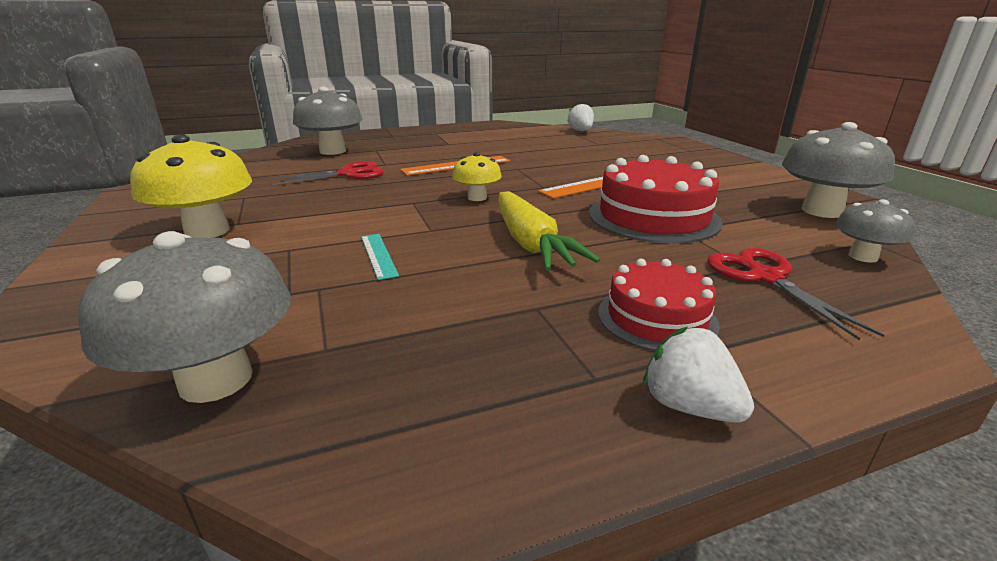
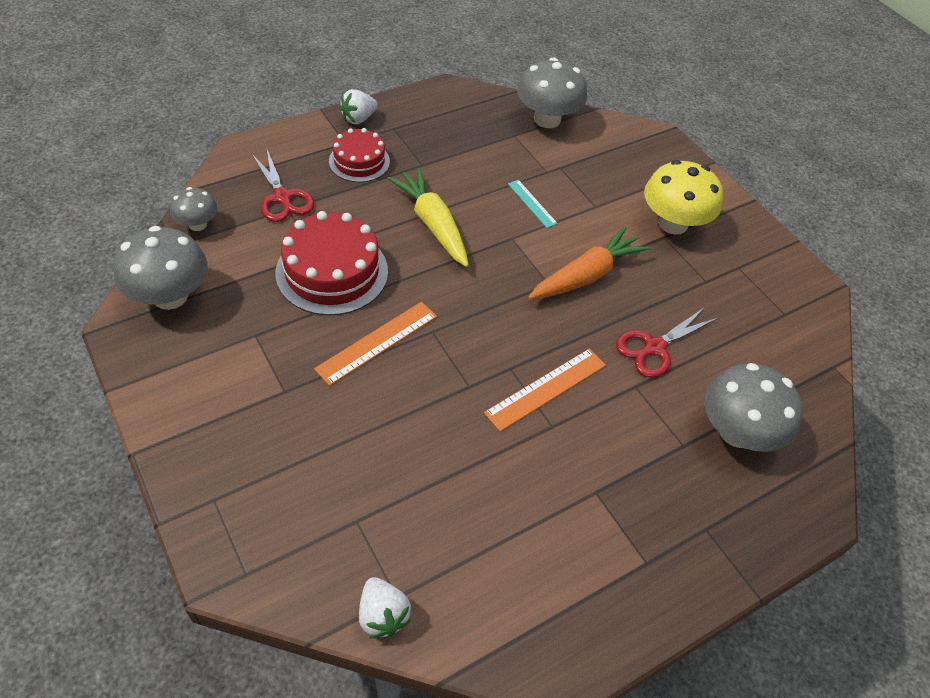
camera: 165 degrees right, 25 degrees up
yellow mushroom [452,152,502,201] -> none
white strawberry [643,327,754,423] -> white strawberry turned 105 degrees clockwise [339,89,378,124]
none -> orange carrot [528,226,651,299]

